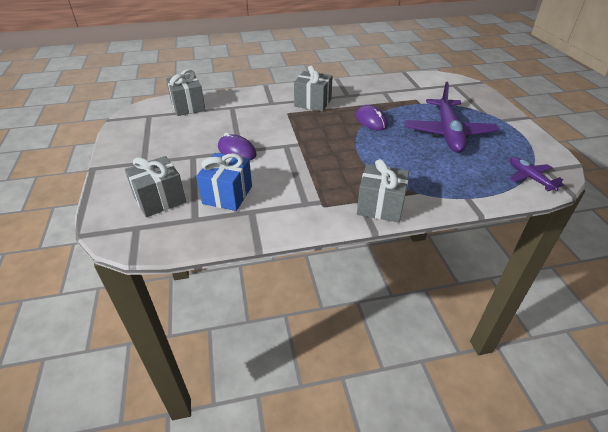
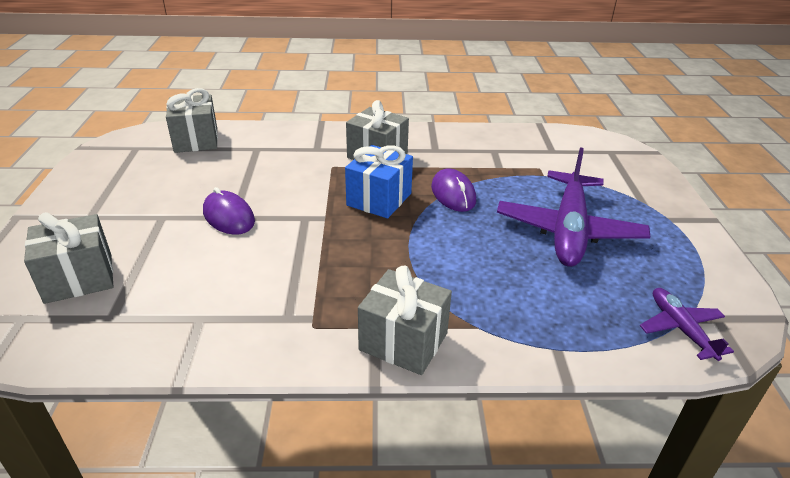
camera: 10 degrees right, 5 degrees down
blue gift [196,153,252,211] -> blue gift moved to [345,145,413,218]

